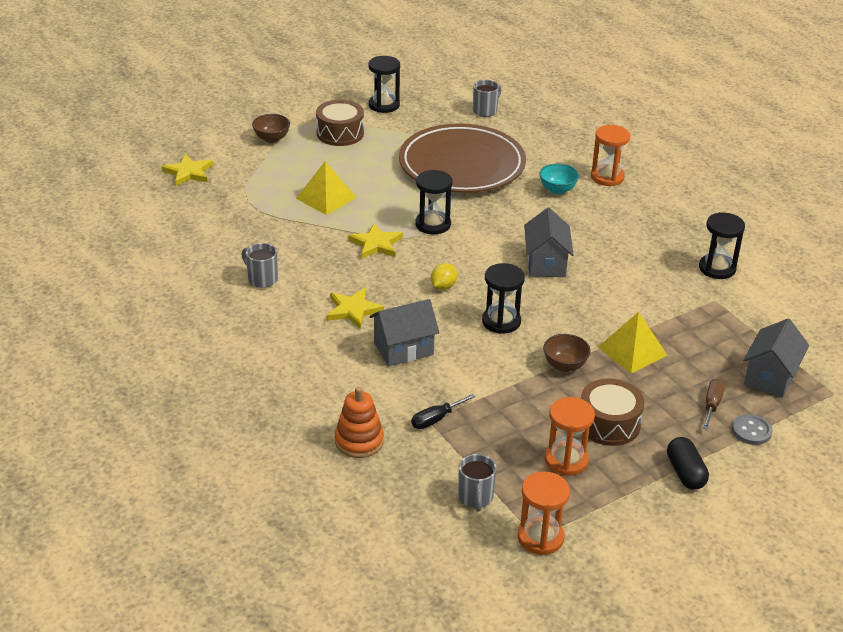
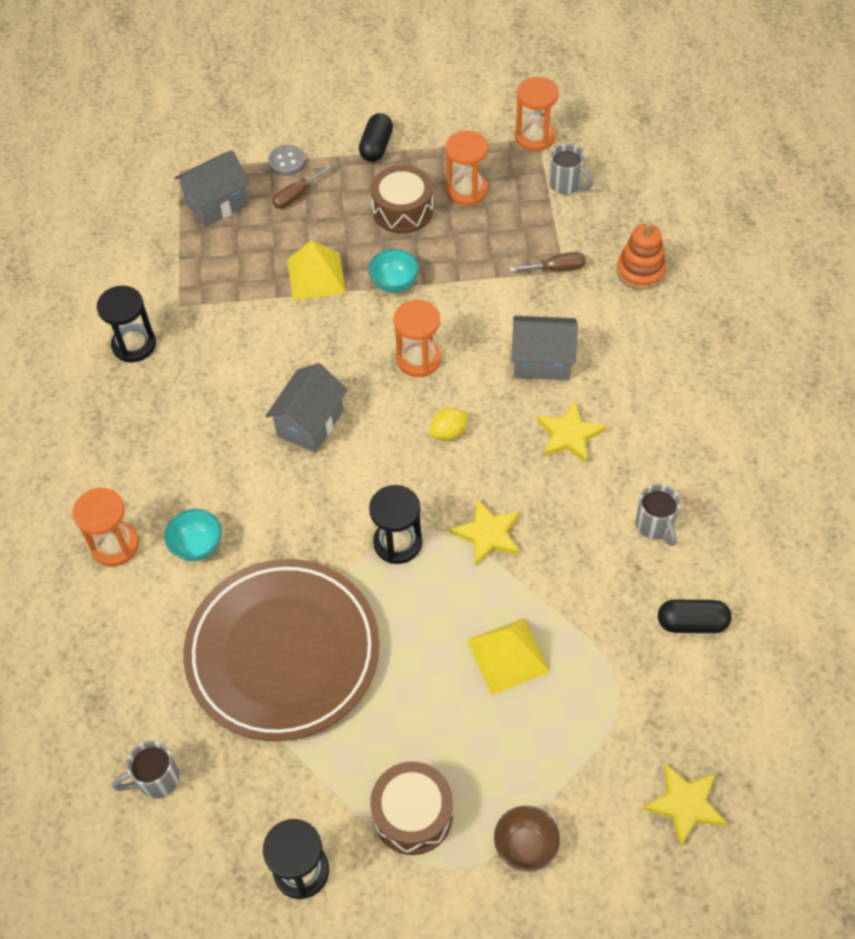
camera: 150 degrees left, 20 degrees up
black screwdriver [411,394,476,429] -> brown screwdriver [509,252,586,272]
grey mug [458,454,497,512] -> grey mug turned 105 degrees clockwise [549,144,593,194]
black hourglass [482,263,525,334] -> orange hourglass [394,300,441,377]
brown bowl [543,334,591,372] -> turquoise bowl [368,249,419,293]
none -> black capsule [658,600,731,633]

